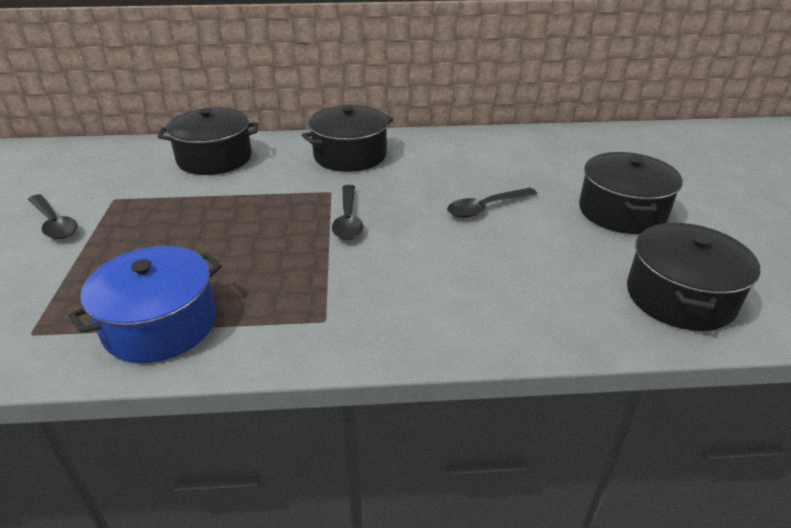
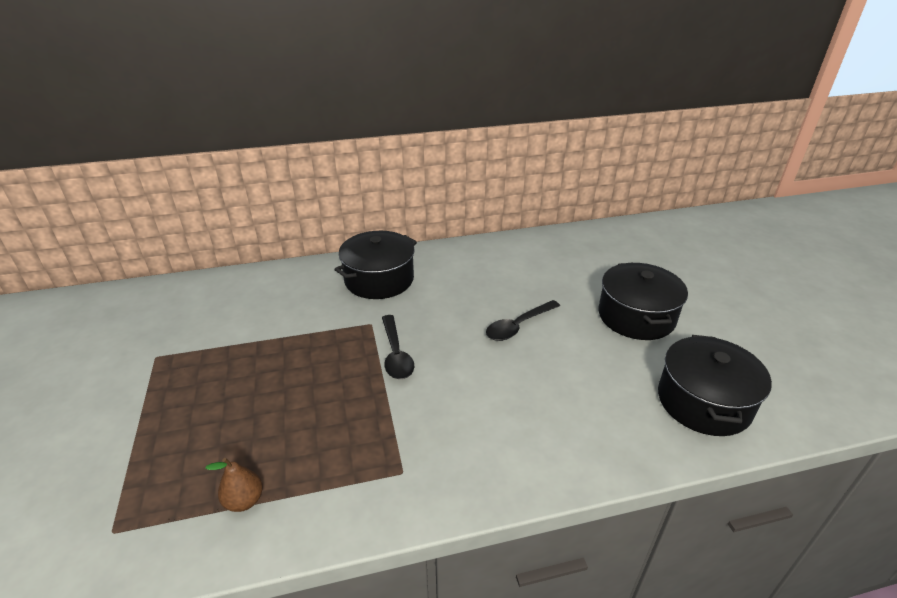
camera: 10 degrees left, 0 degrees up
black spoon [28,194,78,239] -> none
blue pot [68,246,222,363] -> brown pear [205,458,263,512]
black pot [158,108,258,175] -> none

